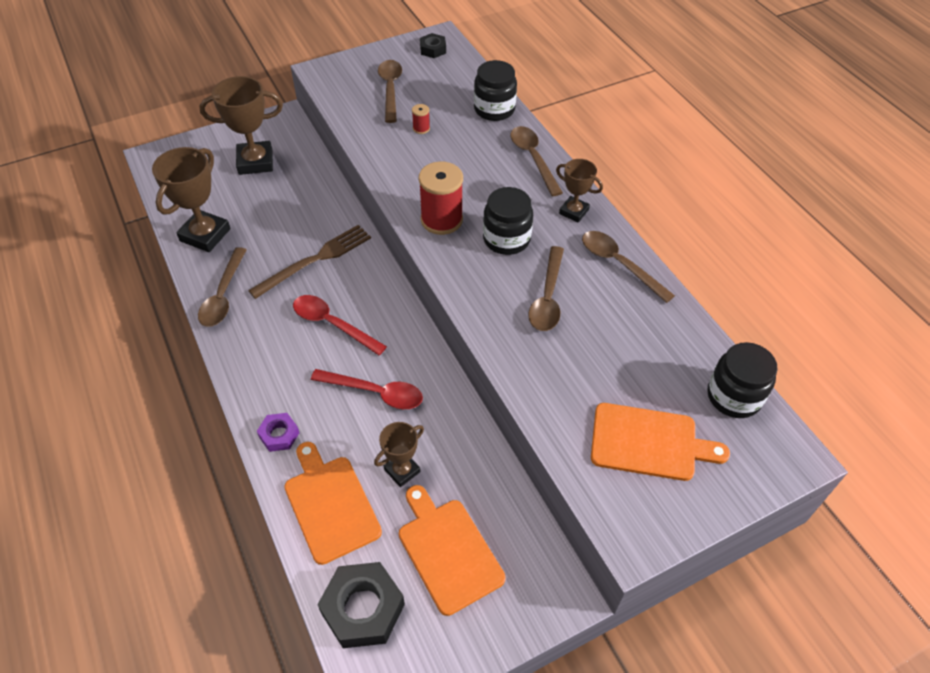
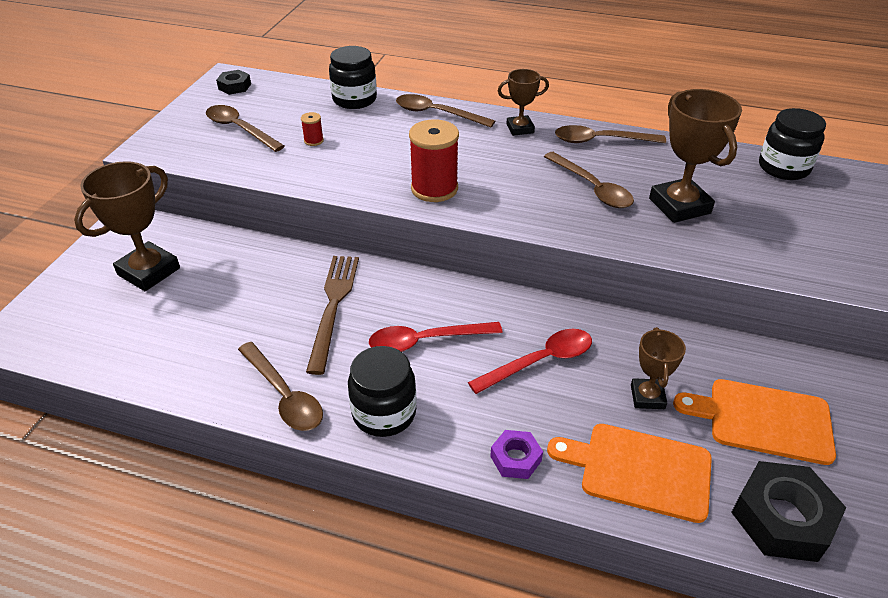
camera: 45 degrees left, 10 degrees down
brown trophy [152,147,230,252] -> brown trophy moved to [649,89,742,223]
black jar [483,187,533,255] -> black jar moved to [348,346,417,437]
orange cutting board [591,403,730,481] -> none

